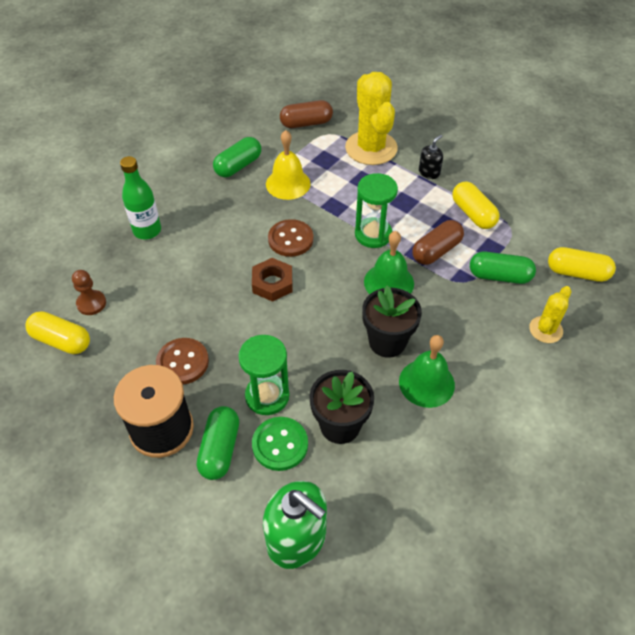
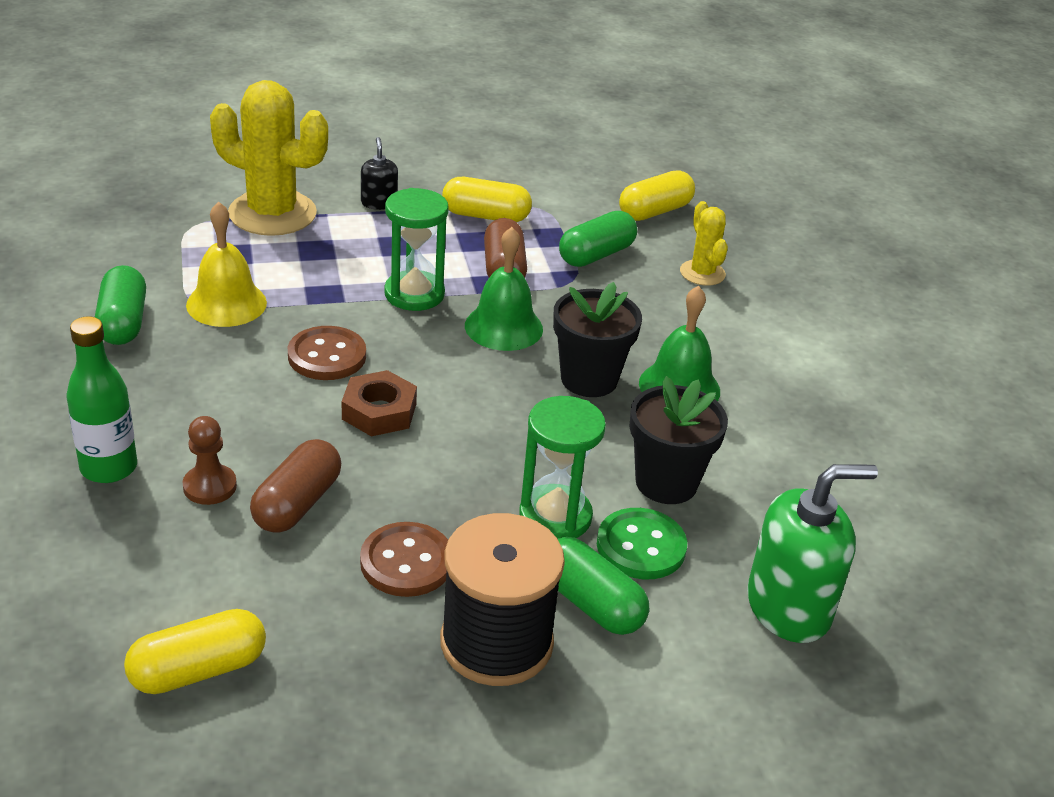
camera: 55 degrees left, 15 degrees down
brown pawn [72,270,106,315] -> brown pawn moved to [183,416,237,505]
brown capsule [280,100,333,128] -> brown capsule moved to [250,439,341,533]

